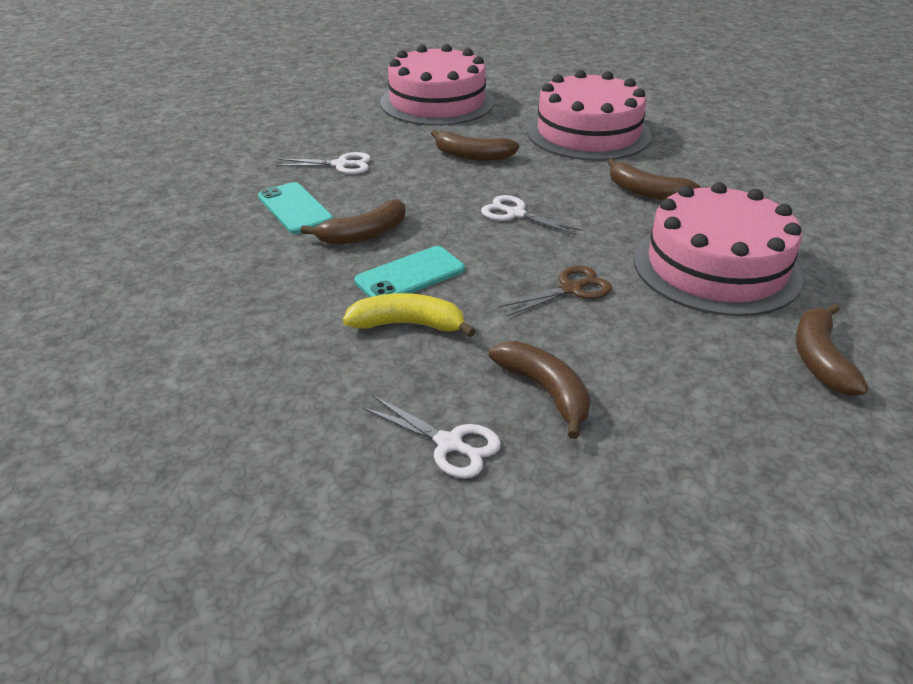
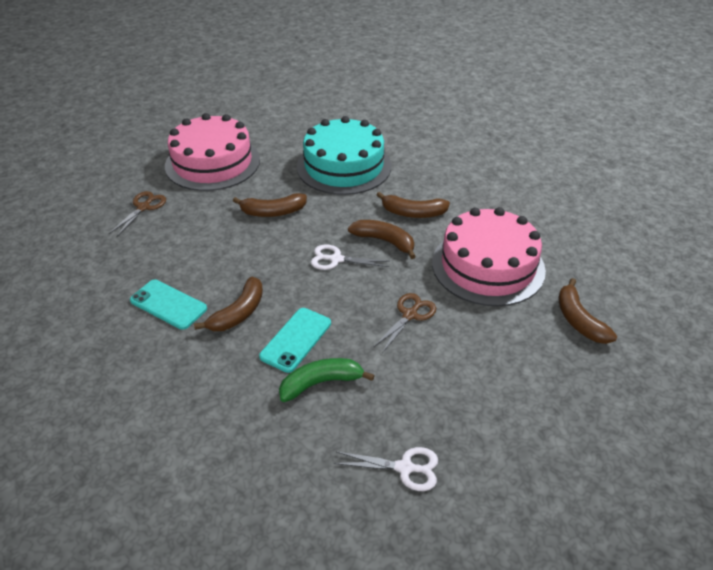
camera: 25 degrees left, 5 degrees up
white scissors [276,152,371,174] -> none
yellow banana [343,293,475,337] -> green banana [279,358,375,402]
brown banana [489,341,591,439] -> brown banana moved to [348,220,416,259]
pink cake [527,70,652,161] -> turquoise cake [297,116,391,195]
none -> brown scissors [109,191,166,236]

